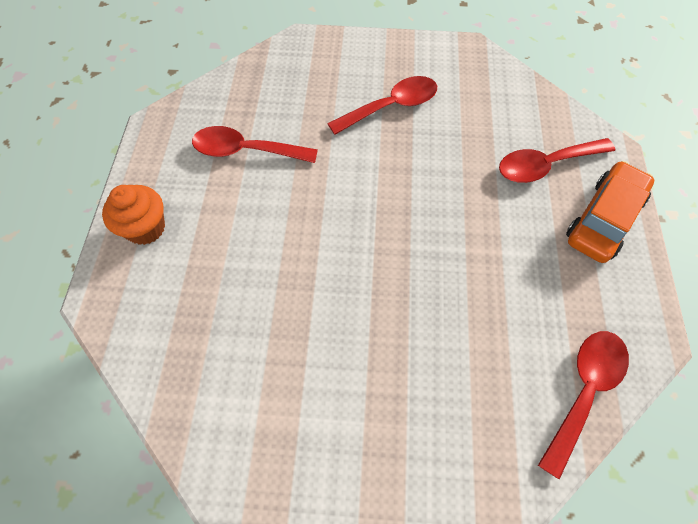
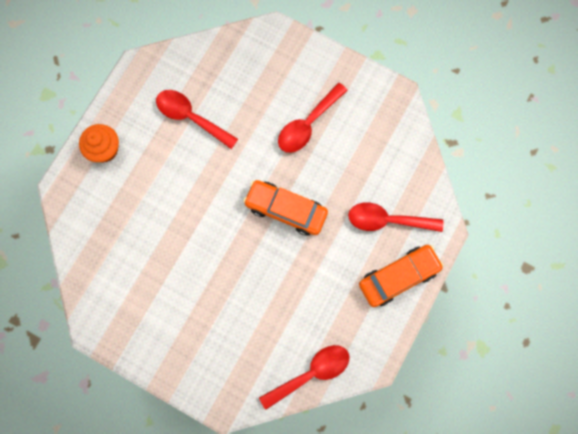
camera: 25 degrees right, 15 degrees up
red spoon [327,76,437,135] -> red spoon turned 135 degrees clockwise [278,83,348,153]
none -> orange car [243,180,328,236]

